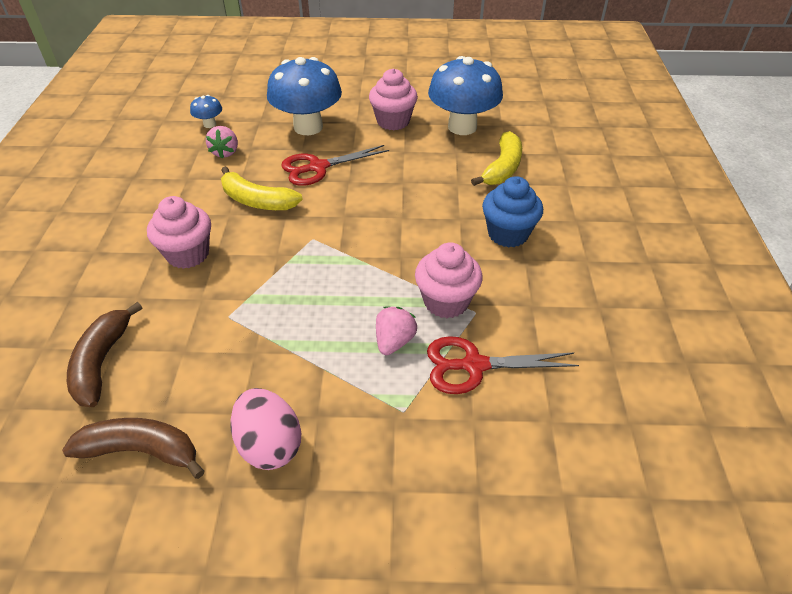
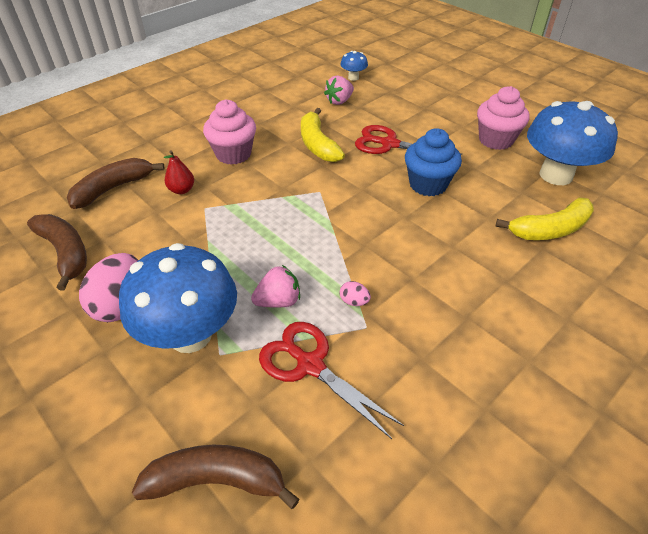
camera: 45 degrees right, 0 degrees up
blue mushroom [267,57,342,135] -> blue mushroom moved to [119,243,237,353]
pink cupcake [415,242,483,318] -> pink egg [340,281,371,306]
blue cupcake [482,176,543,247] -> blue cupcake moved to [405,128,462,196]
none -> brown banana [132,445,300,509]
none -> red pear [164,150,194,194]

